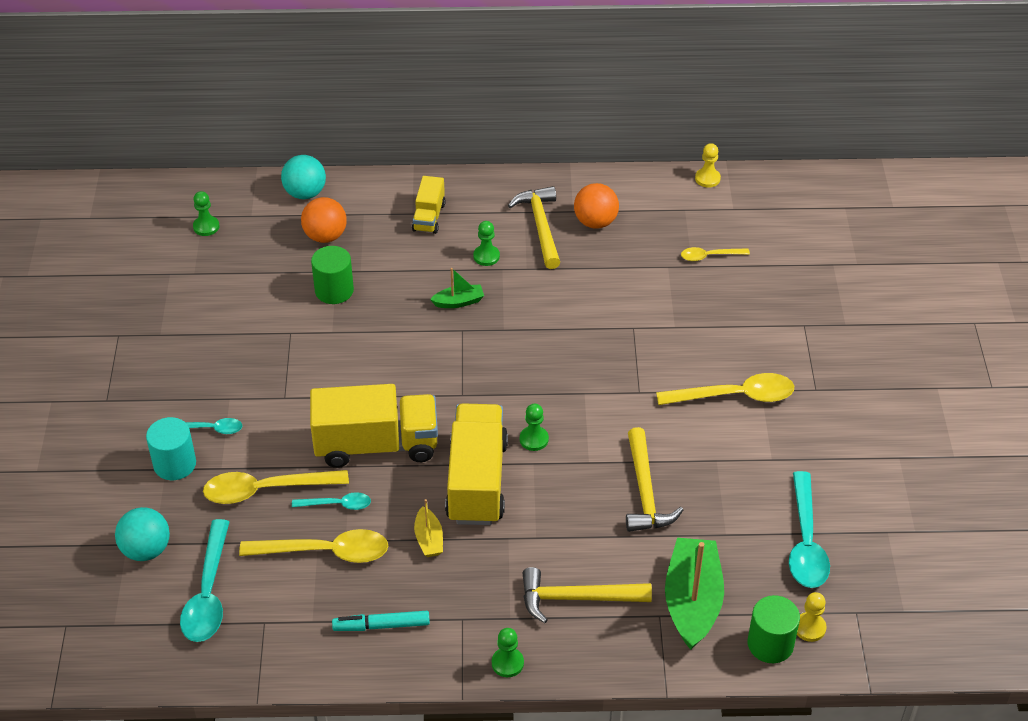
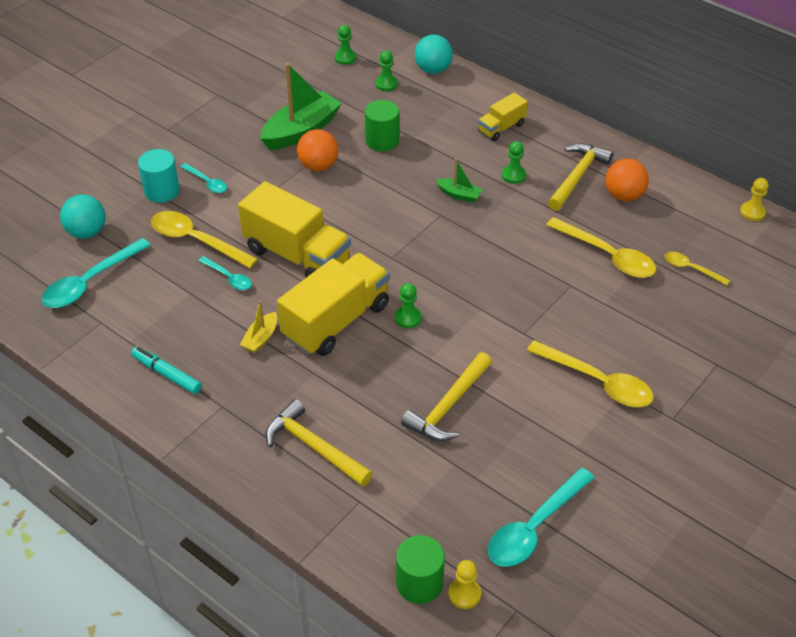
camera: 40 degrees right, 0 degrees up
yellow spoon [239,529,388,563] -> yellow spoon moved to [546,217,656,278]
orange ball [301,197,347,243] -> orange ball moved to [297,129,339,171]
green pawn [492,628,524,677] -> green pawn moved to [375,51,398,91]
green boat [665,538,724,650] -> green boat moved to [260,63,342,150]

